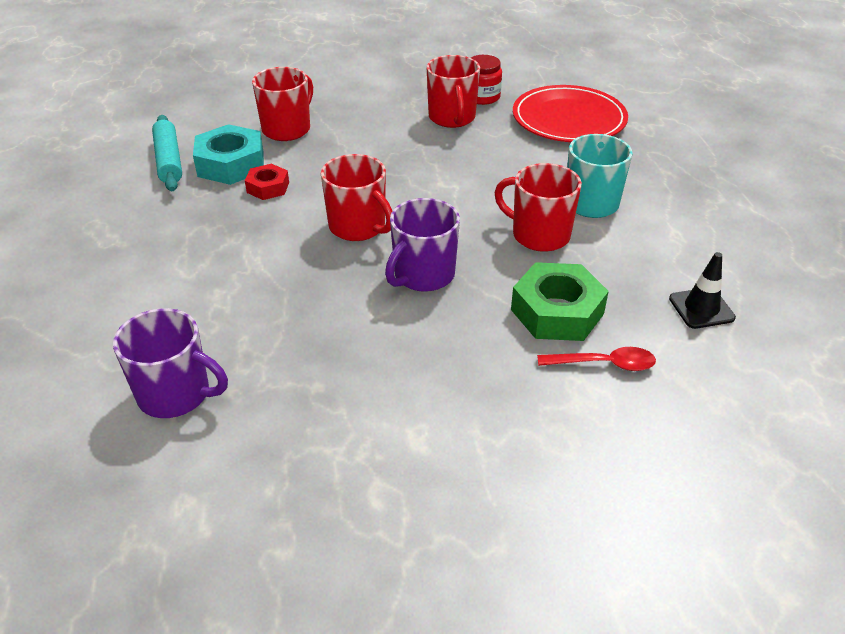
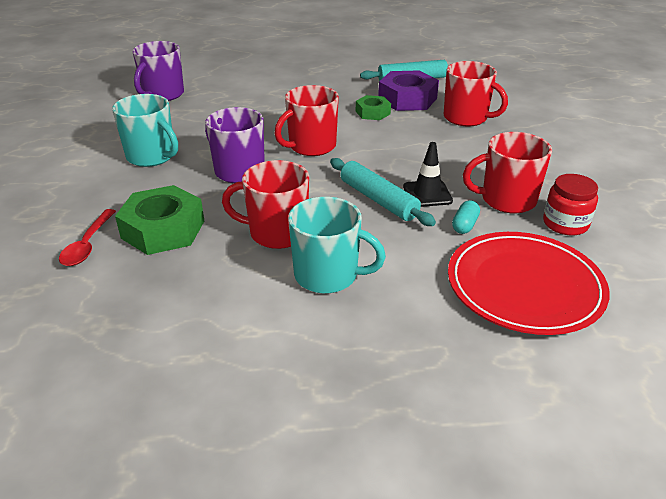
camera: 95 degrees right, 5 degrees down
turquoise nut [193,124,264,185] -> purple nut [378,70,439,111]
red nut [245,164,289,200] -> green nut [356,95,391,120]
red mug [494,163,582,252] -> red mug turned 120 degrees counterclockwise [222,160,309,249]
black traffic cone [669,252,736,329] -> black traffic cone moved to [403,142,453,207]
none -> turquoise mug [112,94,178,167]
none -> turquoise rolling pin [330,158,436,226]
none -> turquoise capsule [452,200,480,234]

